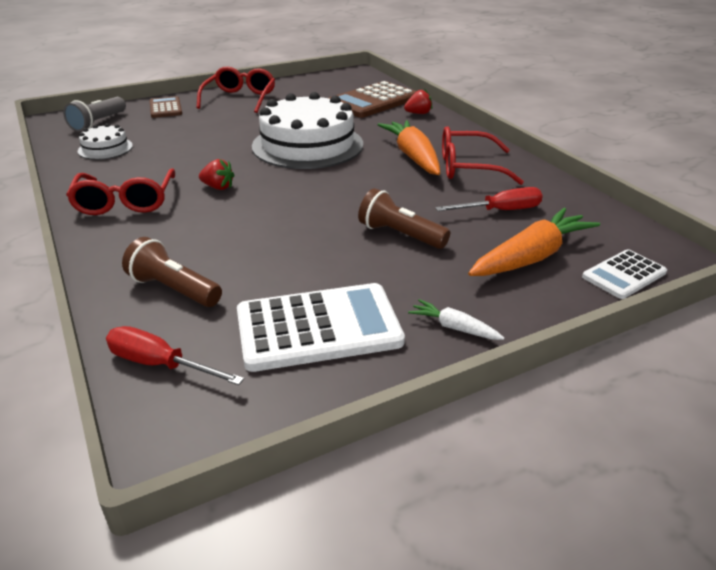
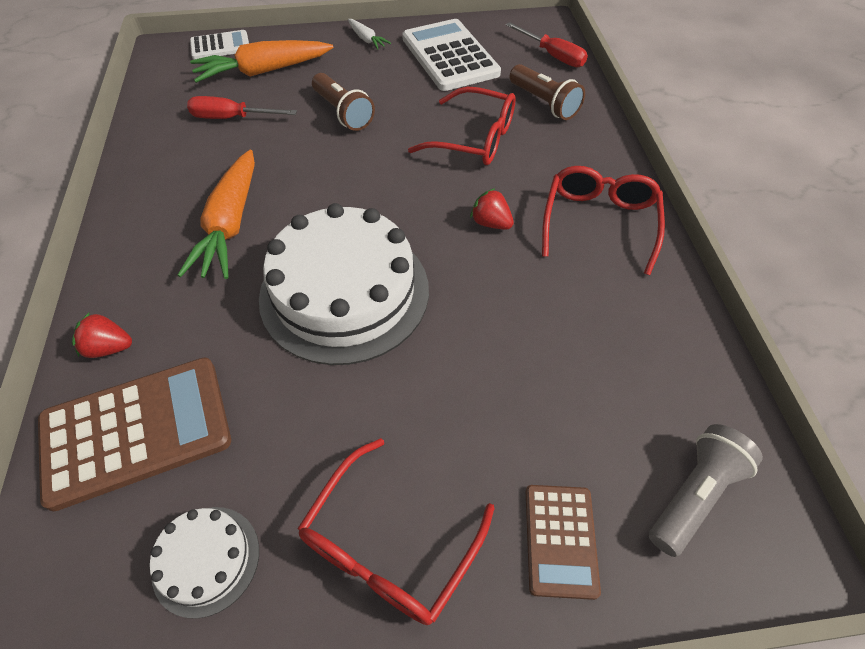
camera: 160 degrees left, 20 degrees up
white cake [78,123,133,160] -> white cake moved to [150,507,259,619]
white calculator [237,283,405,372] -> white calculator turned 60 degrees clockwise [402,19,501,91]
red glasses [442,126,524,185] -> red glasses moved to [408,87,516,165]

